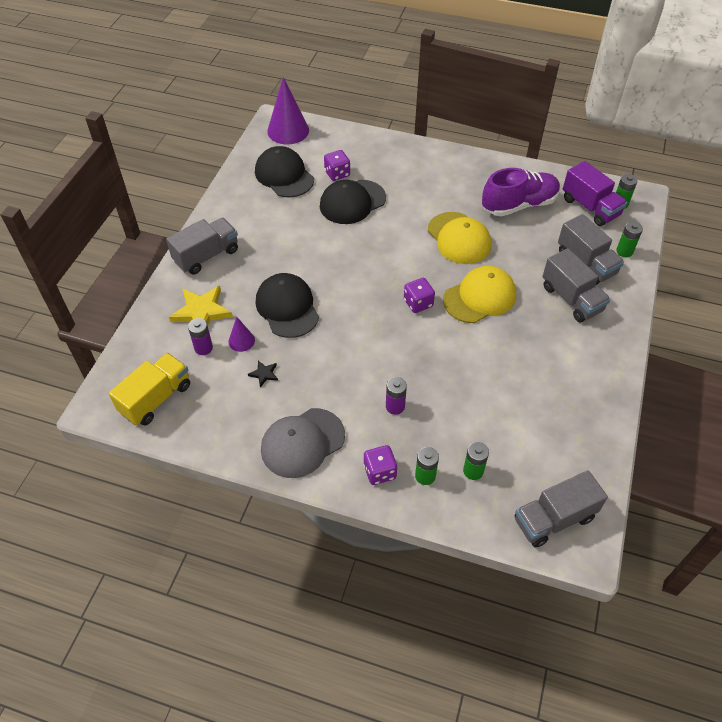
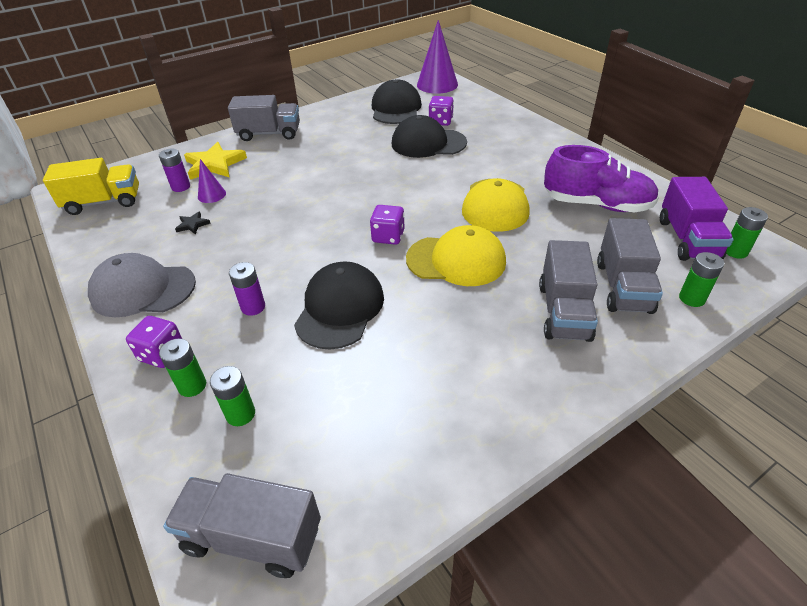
camera: 40 degrees right, 10 degrees down
black cap [256,273,319,338] -> black cap moved to [294,261,384,349]

